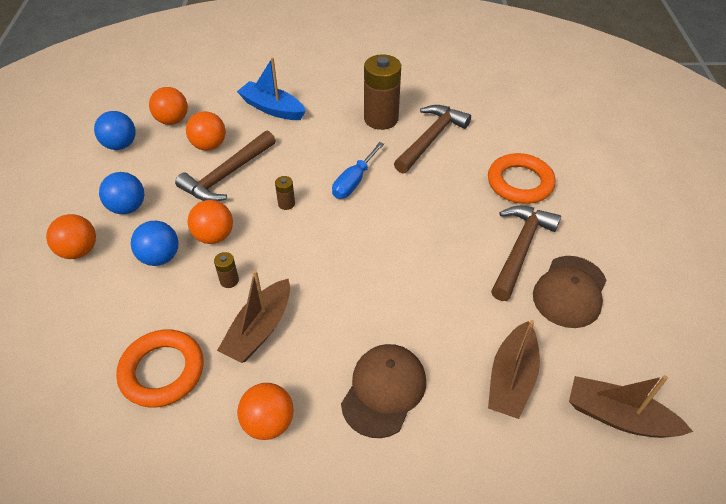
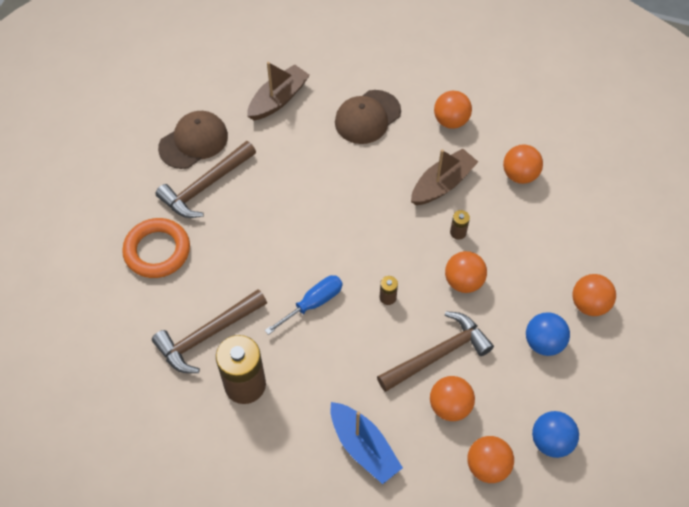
camera: 160 degrees left, 10 degrees up
orange ring [116,329,204,408] -> orange ball [503,144,543,184]
blue ball [131,221,179,266] -> none
brown boat [569,375,693,438] -> none

